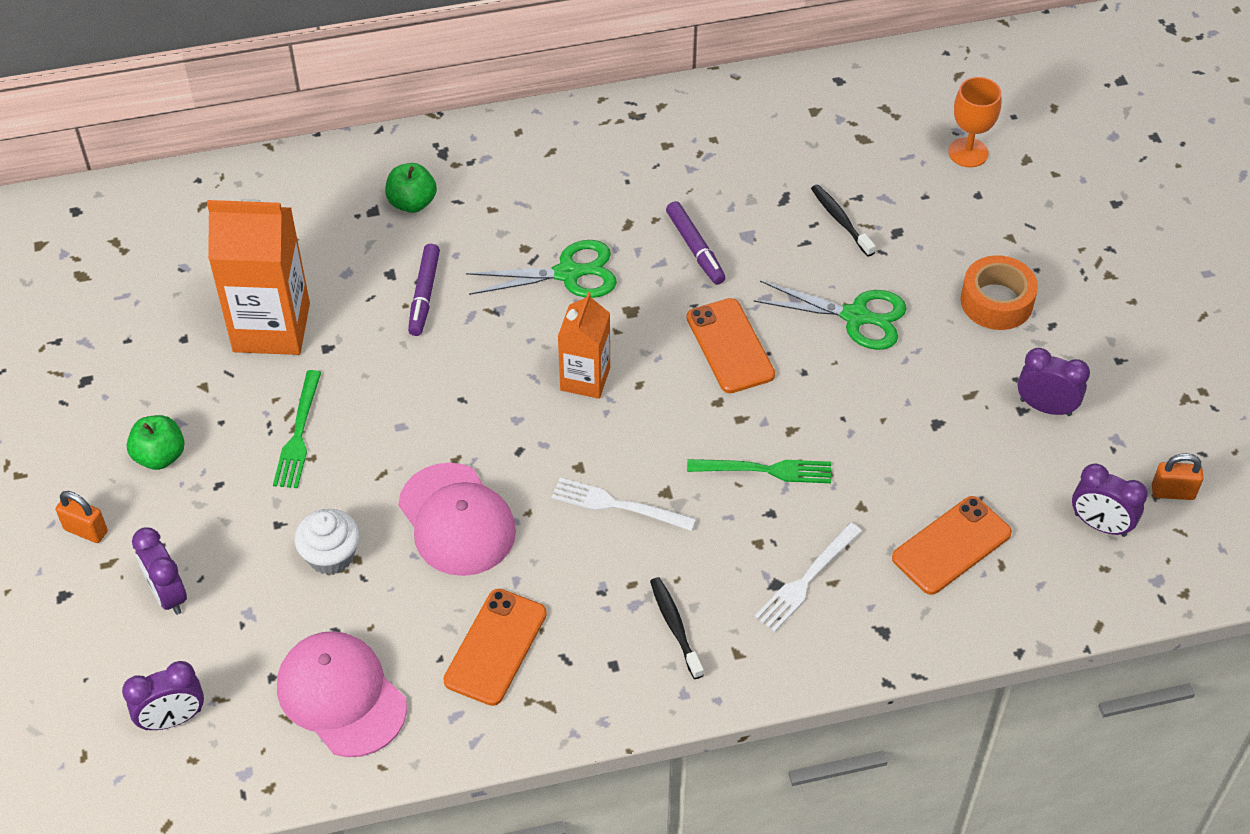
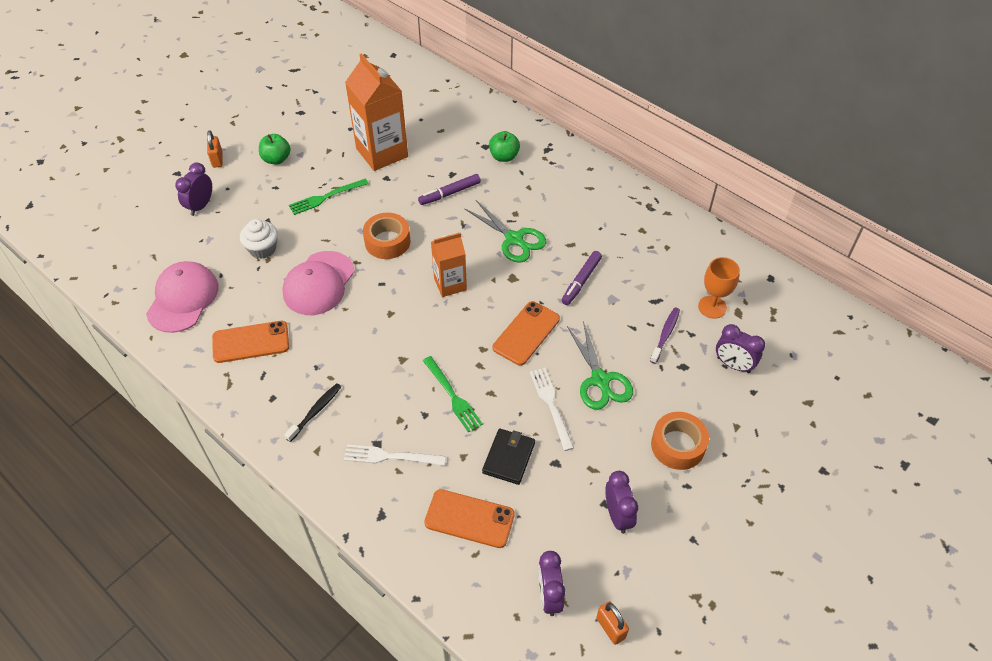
camera: 55 degrees right, 0 degrees up
purple clock [122,661,204,730] -> purple clock moved to [716,324,765,373]
white fork [552,478,696,531] -> white fork moved to [530,368,574,451]
black toothbrush [811,184,876,257] -> purple toothbrush [650,308,680,364]
orange goblet [948,77,1001,167] -> orange goblet moved to [698,257,740,319]
none -> orange tape [363,213,411,259]
none -> black wallet [482,428,535,485]

